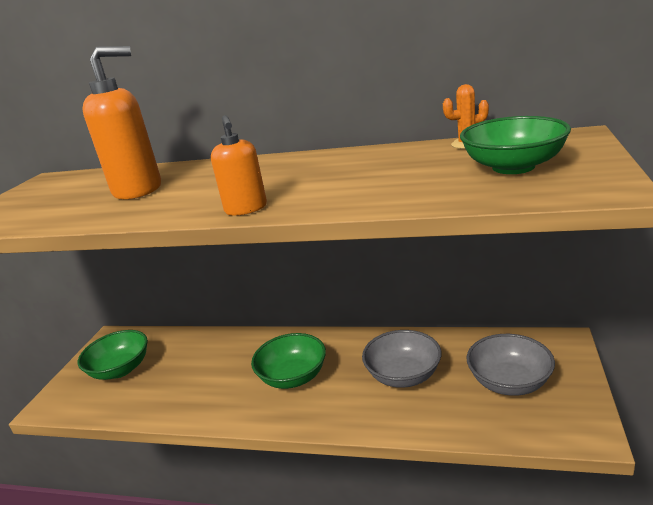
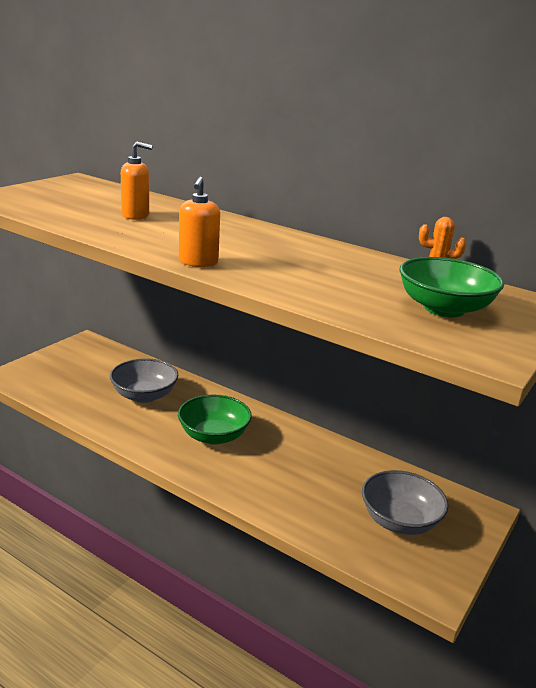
camera: 15 degrees right, 0 degrees up
green bowl [78,330,148,380] -> none
orange soap dispenser [82,46,161,199] -> orange soap dispenser [121,142,153,220], size x0.58
grey bowl [362,330,442,388] -> grey bowl moved to [110,358,178,403]

